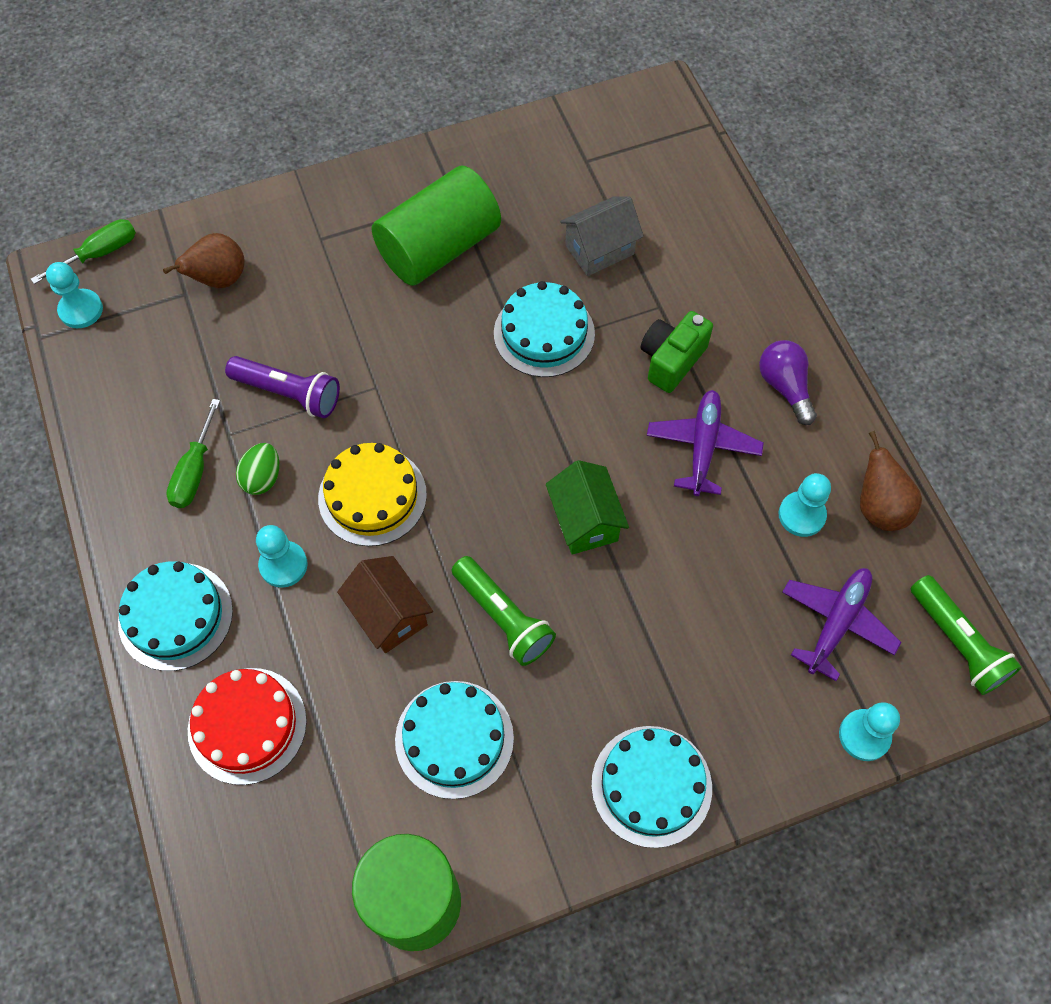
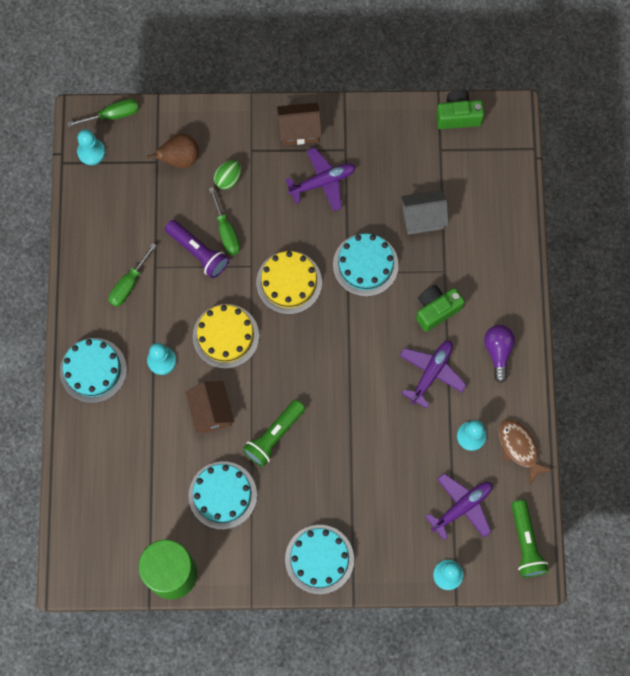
camera: 20 degrees right, 10 degrees up
red cake [188,668,307,785] -> none
green egg [236,443,279,495] -> green egg moved to [214,160,241,190]
green cylinder [372,166,501,286] -> purple plane [285,147,356,211]
green flashlight [452,556,556,666] -> green flashlight turned 60 degrees clockwise [243,400,305,467]
green house [546,460,629,555] -> none
brown pear [860,431,922,531] -> brown fish [499,419,553,484]
none -> green screwdriver [209,187,240,255]
none -> yellow cake [256,251,322,314]
none -> brown house [277,103,322,145]
none -> green camera [436,90,484,129]

